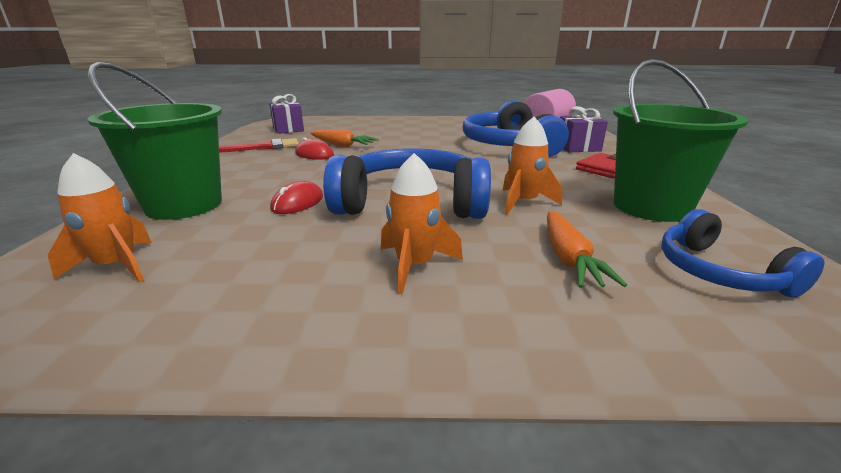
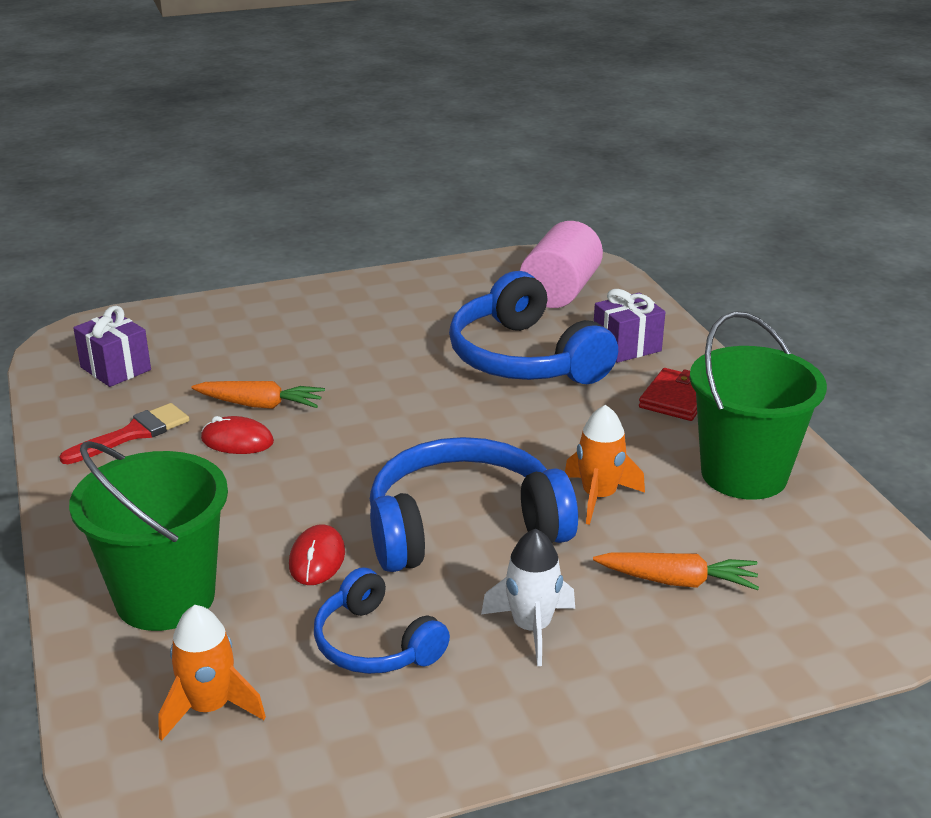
camera: 20 degrees left, 5 degrees up
orange rocket [381,153,463,294] -> white rocket [481,528,575,666]
orange carrot [547,211,627,288] -> orange carrot turned 60 degrees counterclockwise [593,552,759,590]
blue headphones [661,209,825,298] -> blue headphones moved to [314,567,450,674]

